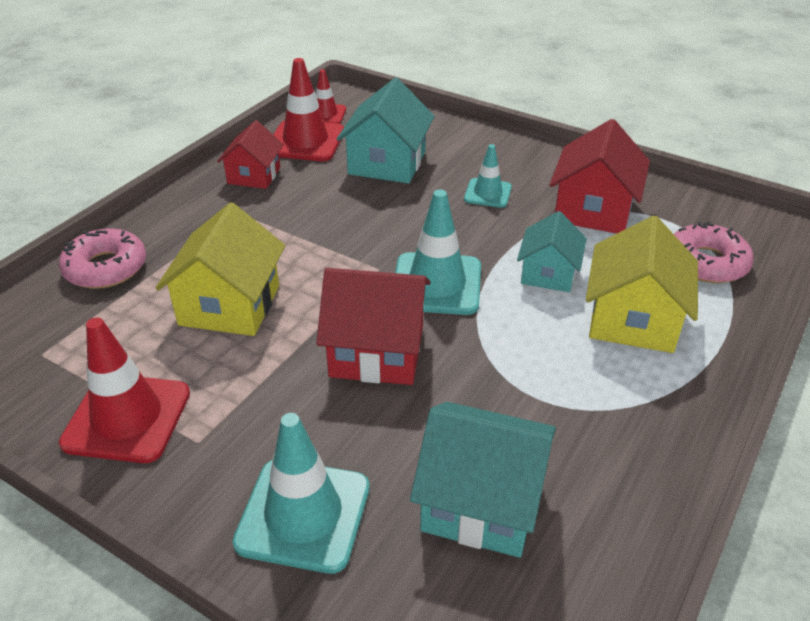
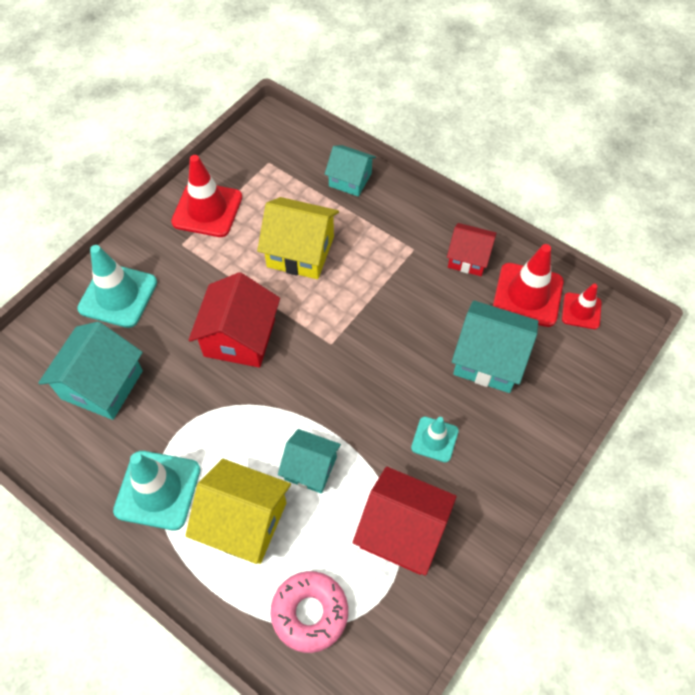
camera: 95 degrees right, 20 degrees up
pink donut [59,228,146,289] -> turquoise house [325,145,376,197]
turquoise traffic cone [395,190,481,315] -> turquoise traffic cone moved to [113,451,200,530]

